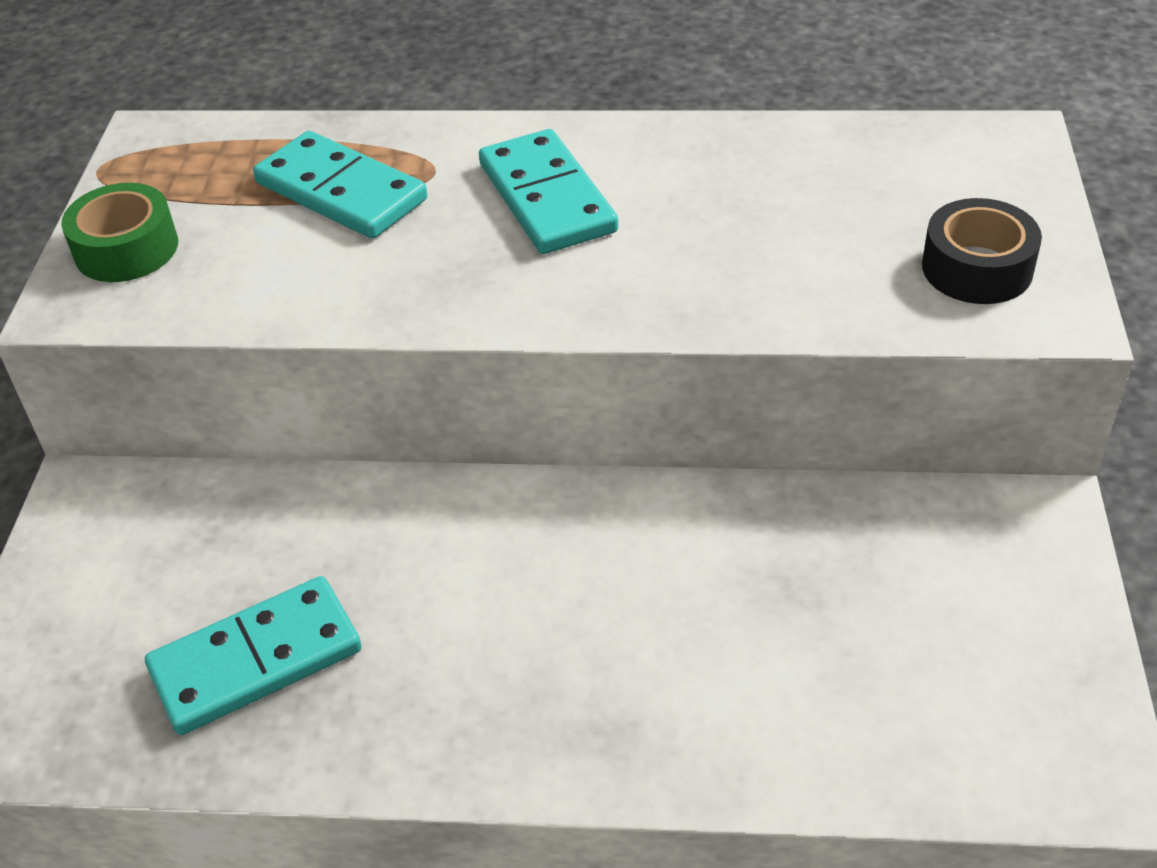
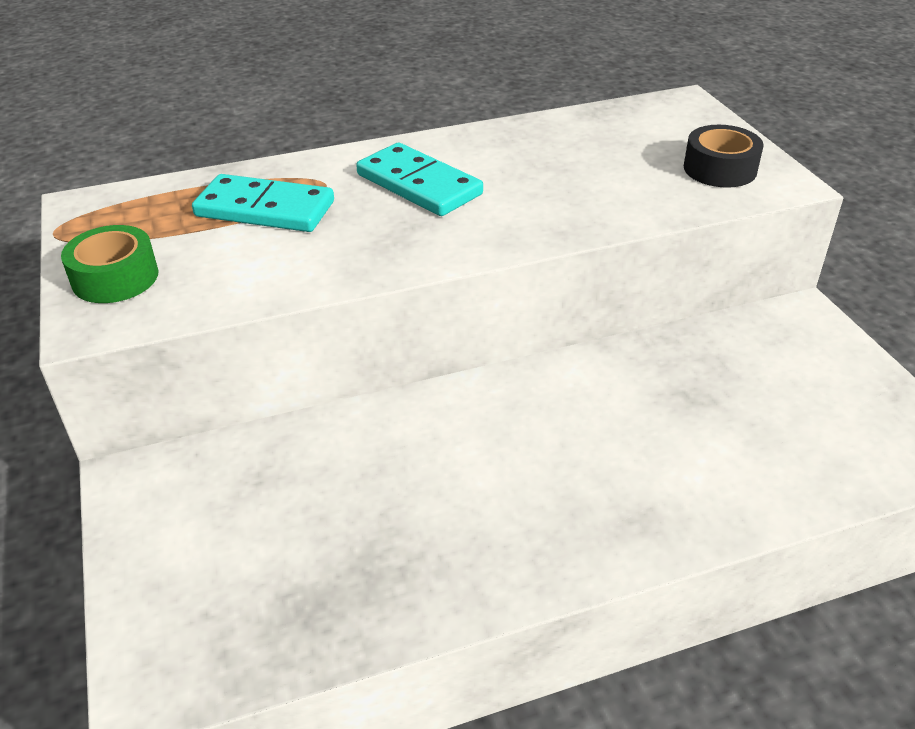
camera: 25 degrees left, 5 degrees down
turquoise domino [145,576,362,735] -> none

